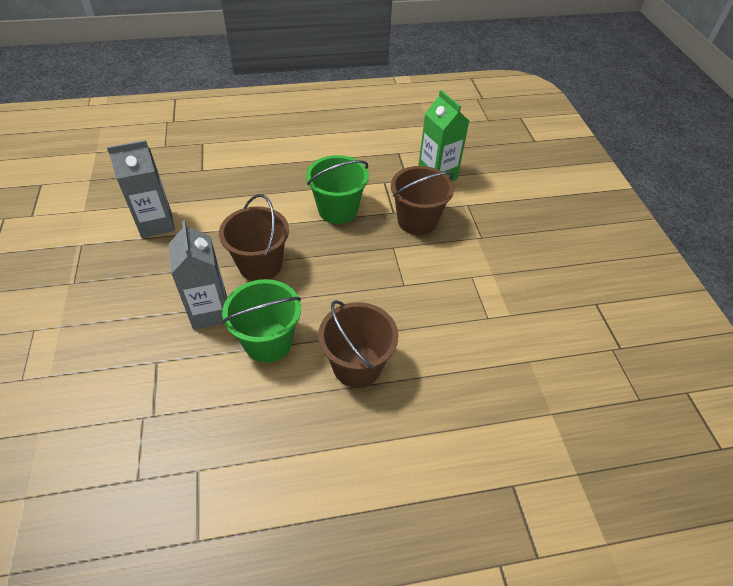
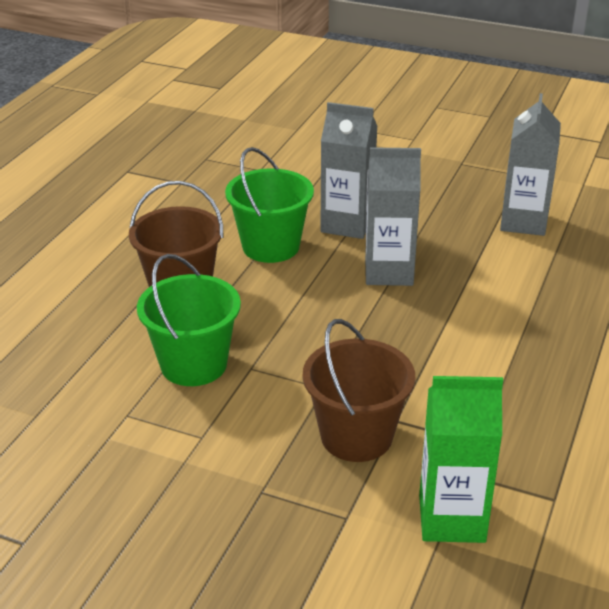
camera: 125 degrees right, 15 degrees down
brown bucket [219,194,289,281] -> grey carton [365,147,421,286]
green bucket [306,155,369,224] -> green bucket moved to [137,254,241,386]

